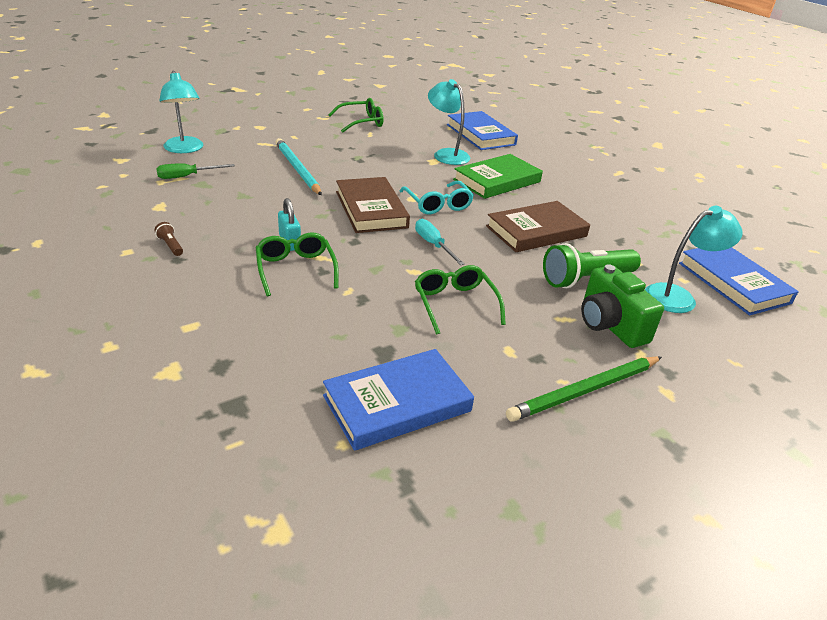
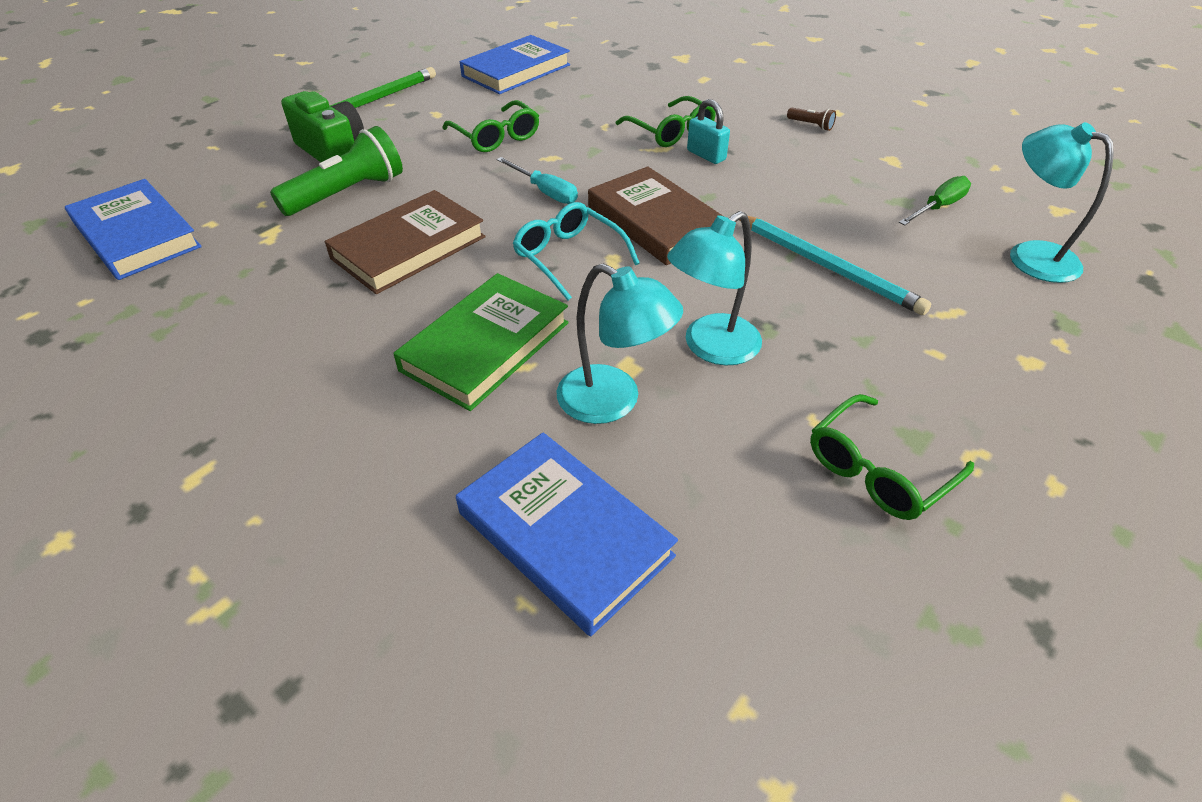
camera: 165 degrees right, 10 degrees up
turquoise lamp [645,206,743,313] -> turquoise lamp moved to [667,211,762,366]

